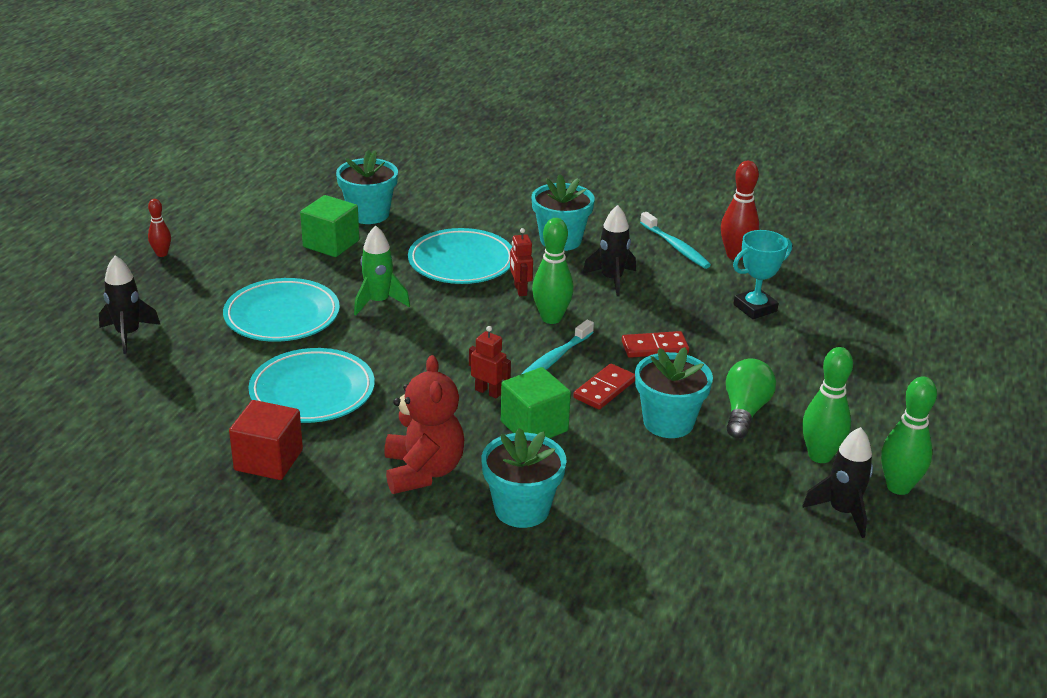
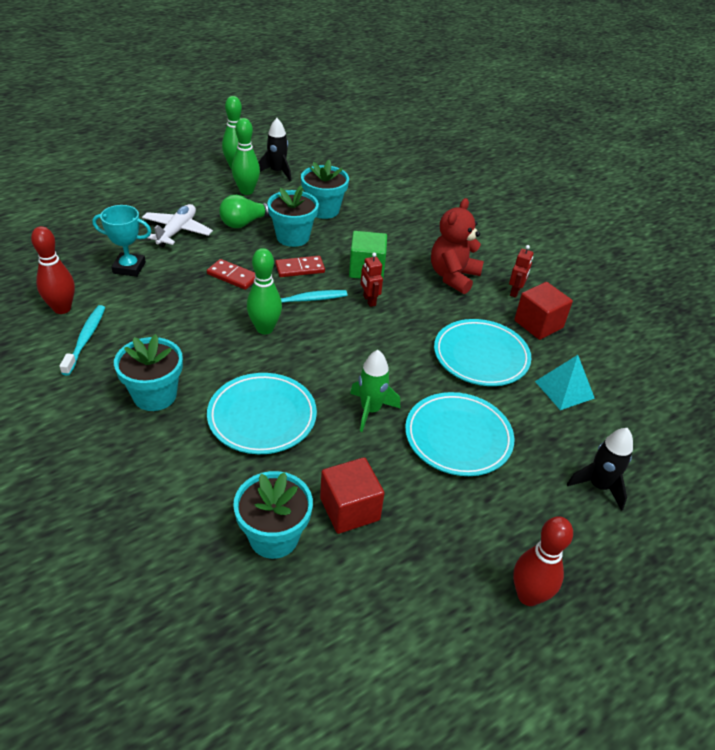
camera: 145 degrees left, 10 degrees up
red bowling pin [148,199,171,257] -> red bowling pin [513,517,573,606], size x1.73
green cube [300,195,359,257] -> red cube [320,457,384,534]
turquoise flower pot [482,428,567,528] -> turquoise flower pot moved to [301,160,349,219]
red robot [510,228,533,296] -> red robot moved to [509,245,534,298]
black rocket [583,205,636,297] -> none
none -> white plane [142,204,213,247]
none -> turquoise pyramid [535,355,595,410]

